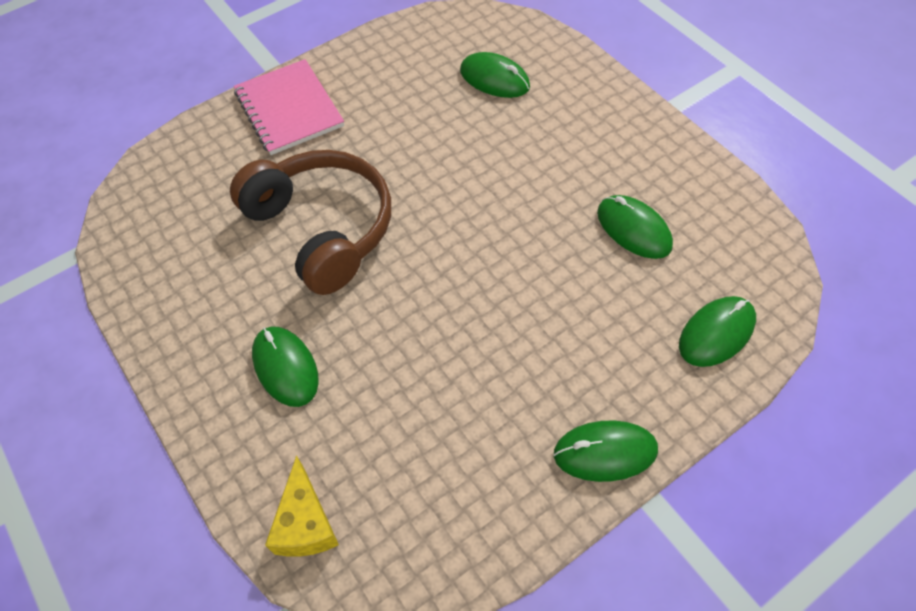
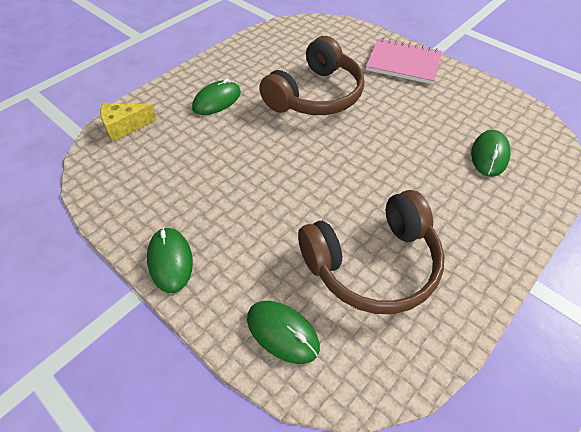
camera: 75 degrees right, 5 degrees down
pink notebook [234,59,344,155] -> pink notebook turned 60 degrees clockwise [366,38,442,84]
green mouse [597,195,673,259] -> brown headphones [298,190,445,314]

